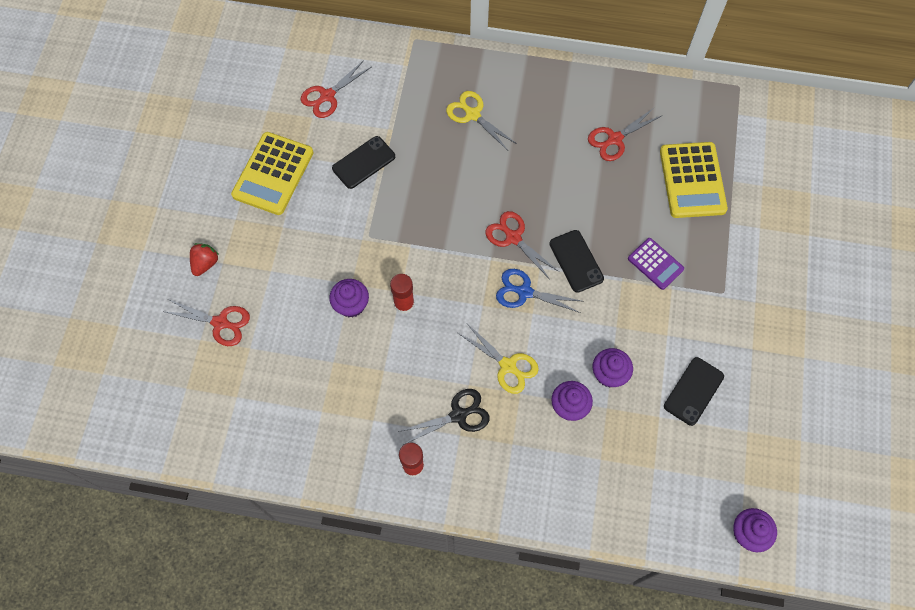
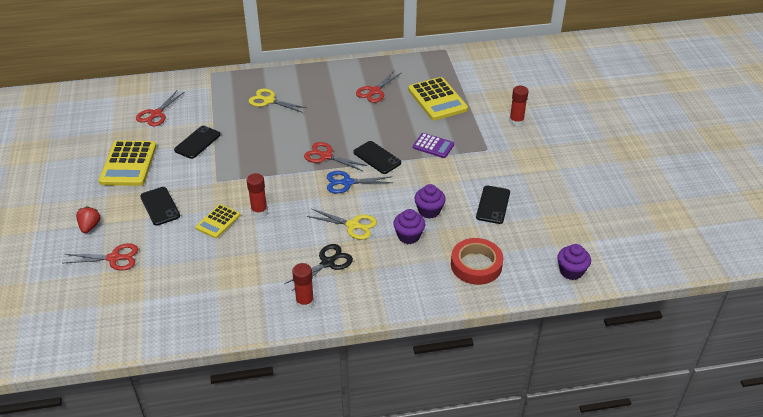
camera: 20 degrees left, 25 degrees down
purple cupcake [329,279,369,318] -> yellow calculator [196,204,240,238]
none -> black phone [140,187,180,226]
none -> red tape [451,238,503,285]
none -> red glue stick [509,86,529,126]

